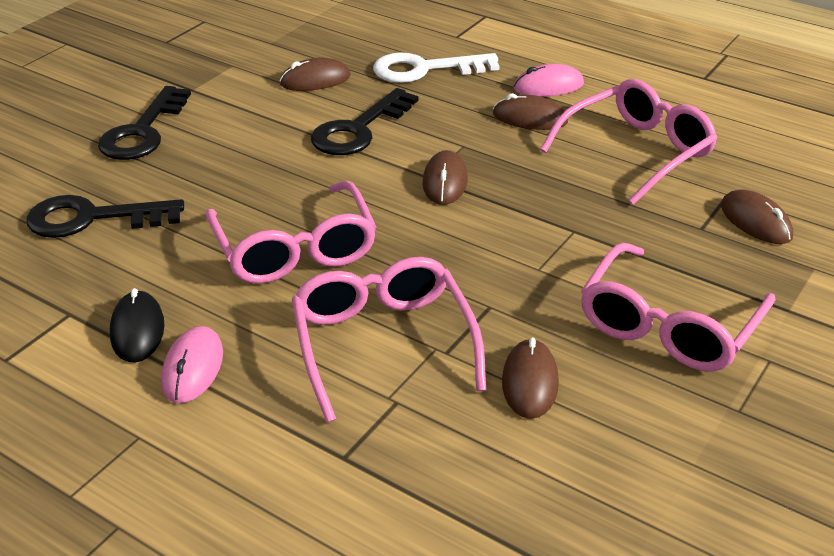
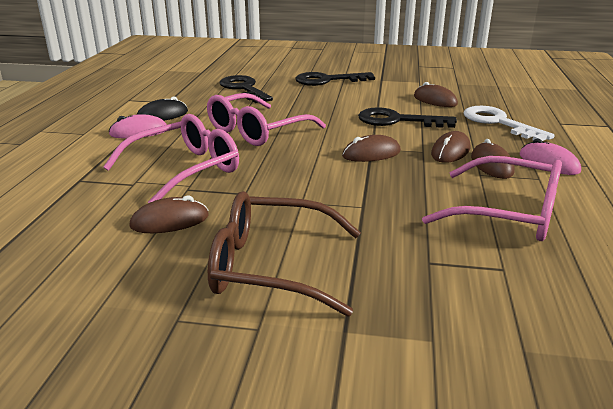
camera: 65 degrees right, 10 degrees down
pink glasses [581,243,775,371] -> brown glasses [208,191,361,317]
brown mouse [721,189,793,244] -> brown mouse moved to [431,131,470,163]

